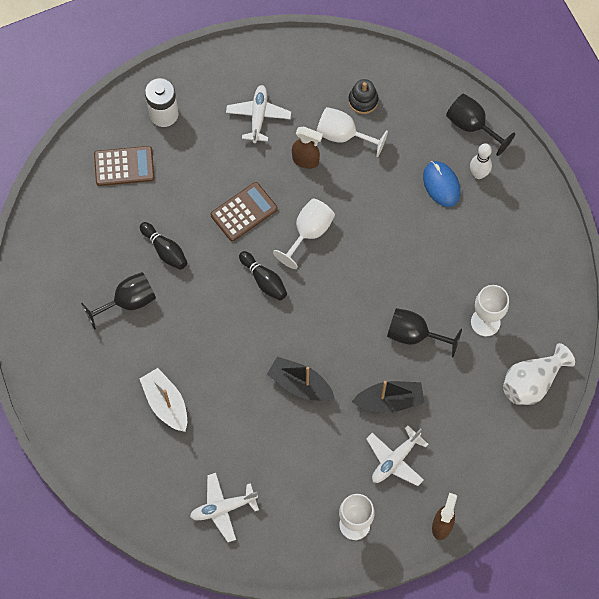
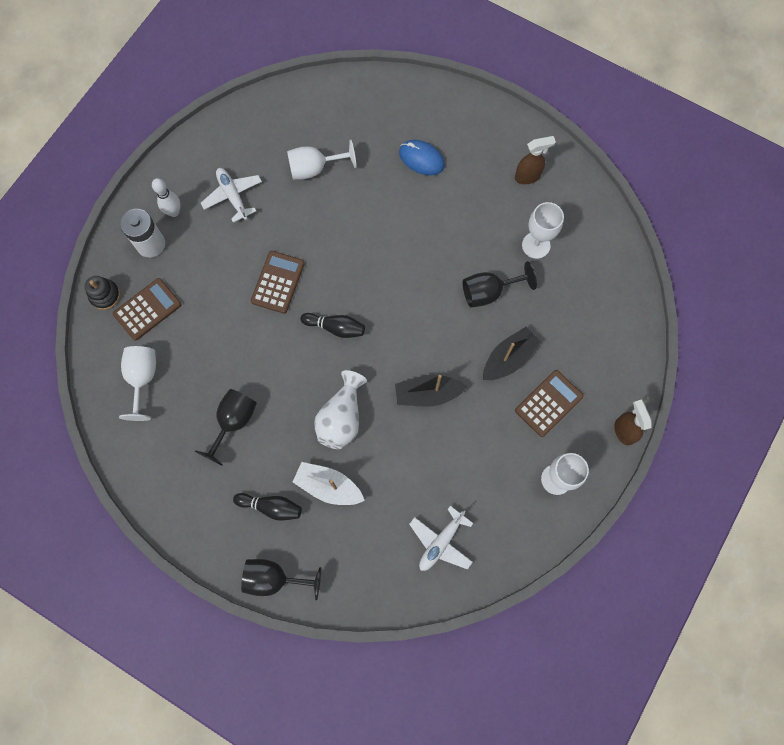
camera: 35 degrees left, 5 degrees up
black bowling pin [140,222,187,270] -> black bowling pin moved to [233,493,302,521]
white goblet [273,199,335,269] -> white goblet moved to [119,346,156,421]
brown spray bottle [292,126,323,169] -> brown spray bottle moved to [515,136,556,184]
black stacking toy [348,79,379,114] -> black stacking toy moved to [84,276,120,310]
white plane [366,426,428,486] -> brown calculator [515,370,583,437]
black goblet [446,94,515,156] -> black goblet moved to [241,559,321,600]
white bowling pin [470,143,492,179] -> white bowling pin moved to [152,178,181,217]
white vase [503,343,575,405] -> white vase moved to [314,370,367,449]

